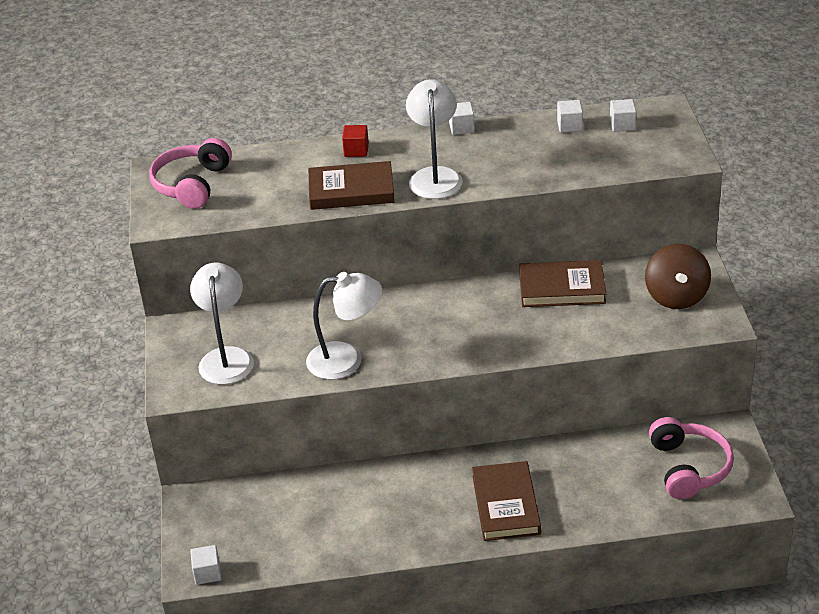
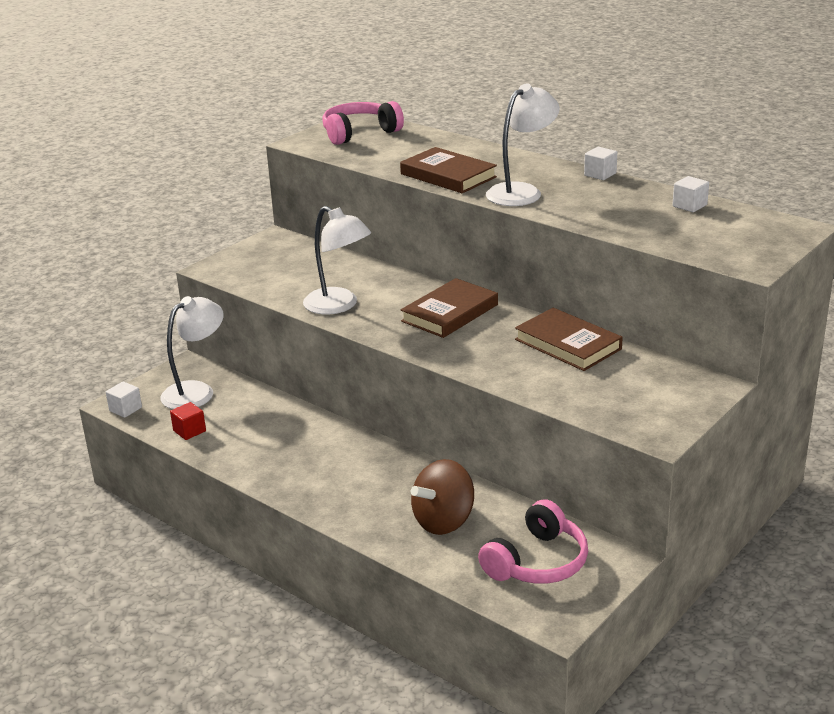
camera: 45 degrees right, 10 degrees down
white lamp [190,263,254,385] -> white lamp moved to [160,296,224,409]
red cube [342,125,369,157] -> red cube moved to [170,402,206,440]
brown book [472,461,541,541] -> brown book moved to [401,278,498,338]
white cube [610,99,636,132] -> none
brown spinning top [645,244,711,309] -> brown spinning top moved to [411,459,474,535]

